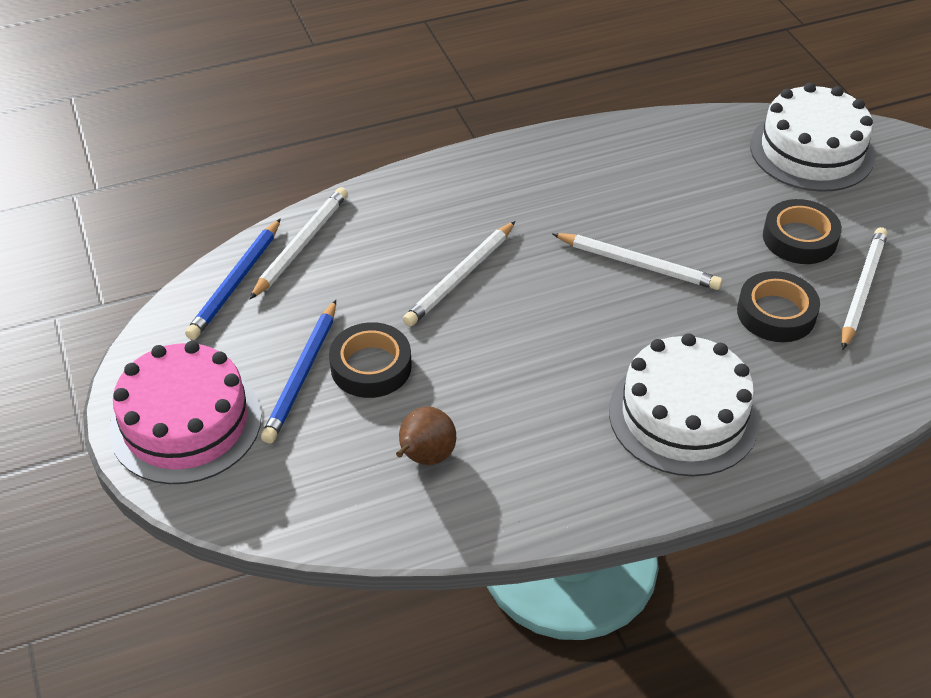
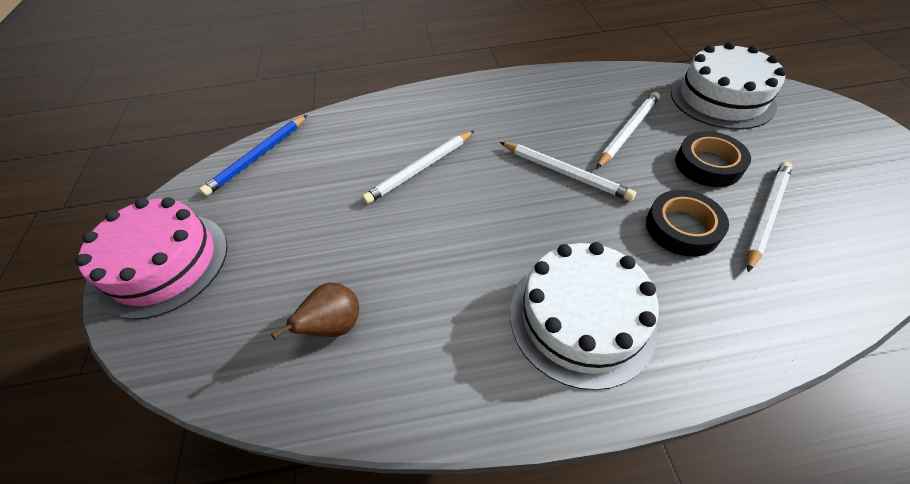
camera: 15 degrees right, 5 degrees up
white pencil [250,187,348,299] -> white pencil moved to [596,92,660,169]
blue pencil [261,300,336,443] -> none
black tape [329,322,412,398] -> none

